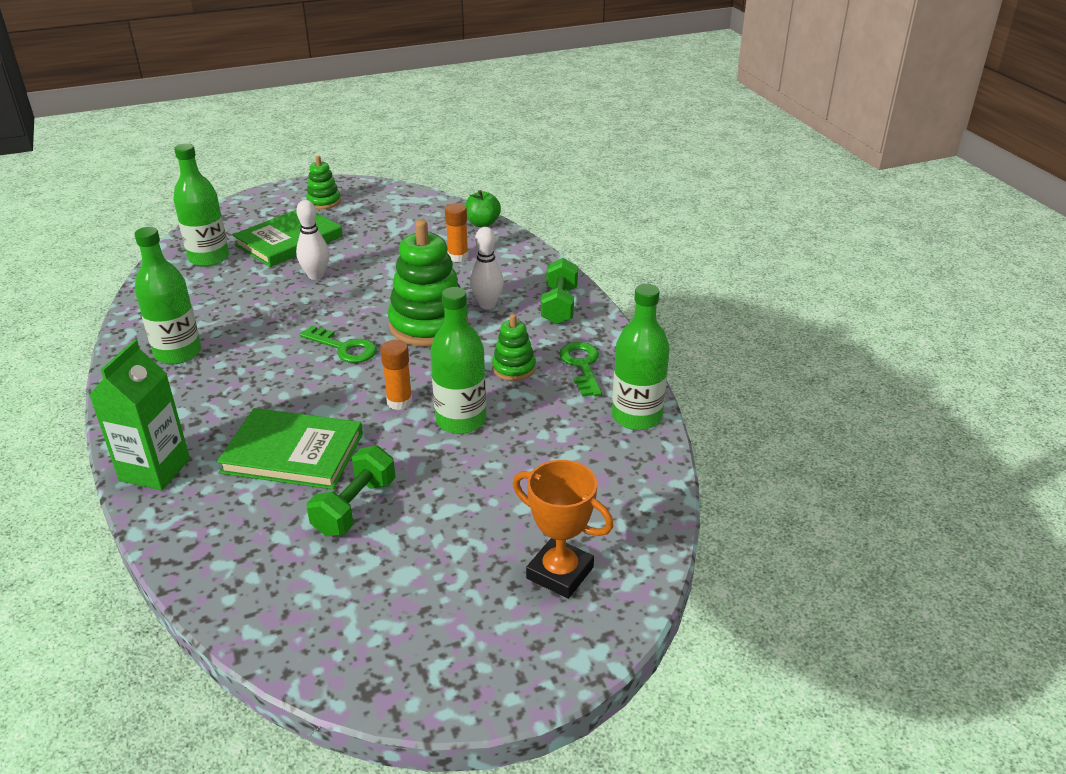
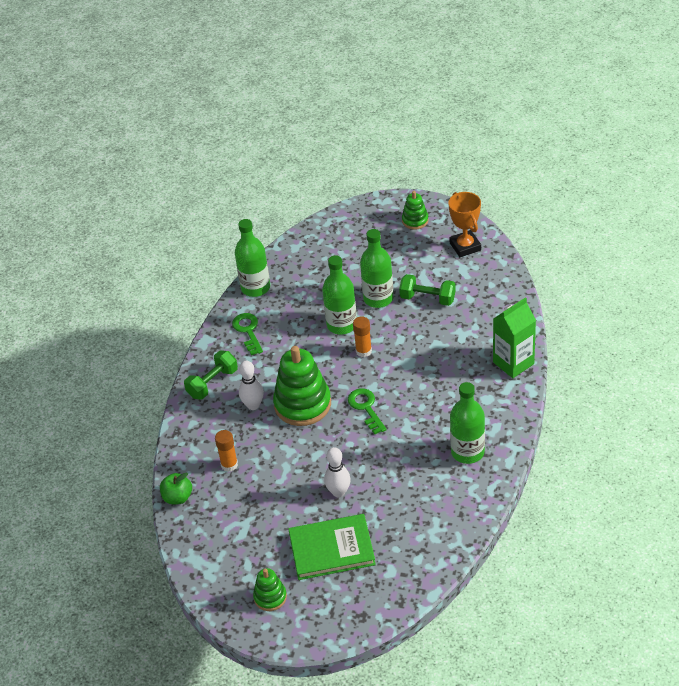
camera: 140 degrees left, 10 degrees up
green bottle [173,143,229,267] -> green bottle moved to [360,229,394,308]
green book [217,408,363,490] -> none
green dumbbell [307,446,396,536] -> green dumbbell turned 45 degrees clockwise [399,274,456,306]
green stacking toy [492,314,536,381] -> green stacking toy moved to [402,191,429,230]
orange trophy [513,460,614,599] -> orange trophy moved to [448,192,481,257]
green key [559,342,602,397] -> green key turned 135 degrees clockwise [232,313,263,355]

